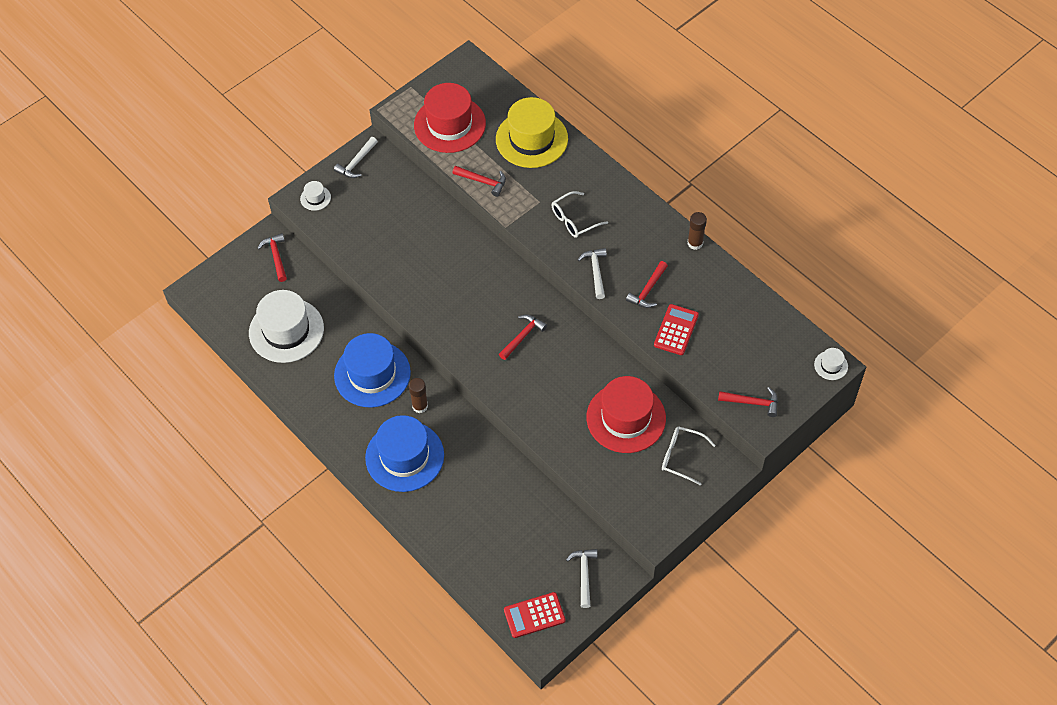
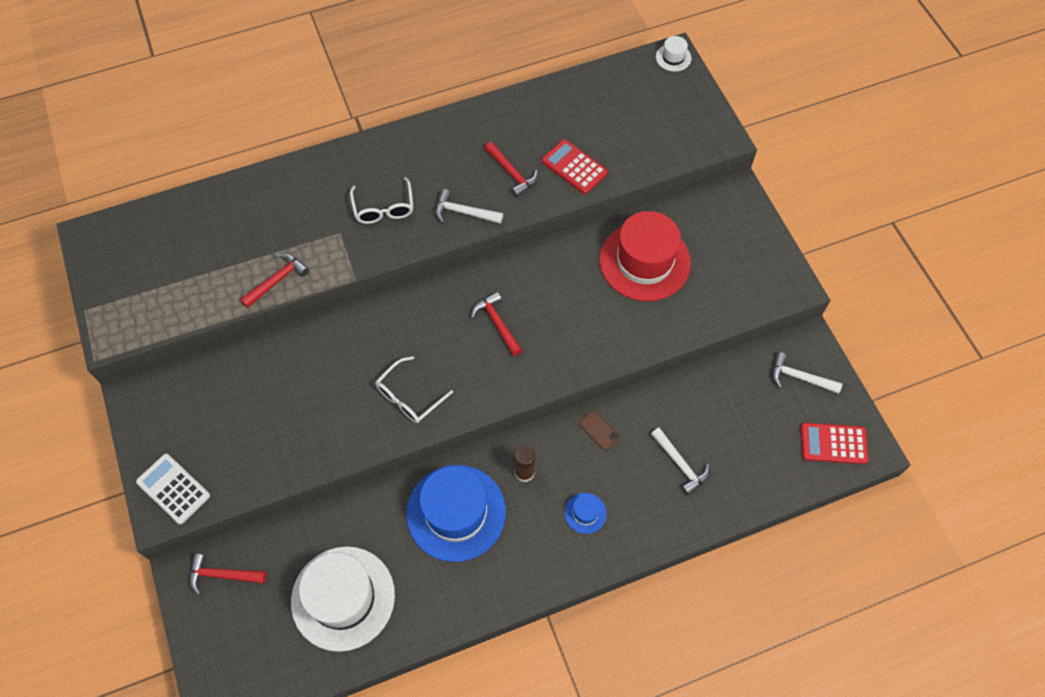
camera: 70 degrees left, 5 degrees up
white hat [300,181,331,211] -> white calculator [136,454,210,525]
white hammer [334,137,378,178] -> white hammer moved to [651,428,710,496]
blue hat [365,415,444,492] -> blue hat [565,493,607,534], size x0.42
red hat [414,83,486,153] -> none
yellow hat [496,97,568,168] -> none
red calculator [504,592,565,638] -> red calculator turned 90 degrees clockwise [800,423,869,464]
white glasses [662,426,715,486] -> white glasses moved to [375,356,453,423]
brown glue stick [688,212,707,250] -> none
red hammer [718,387,778,417] -> none
none -> brown phone [579,411,620,451]

